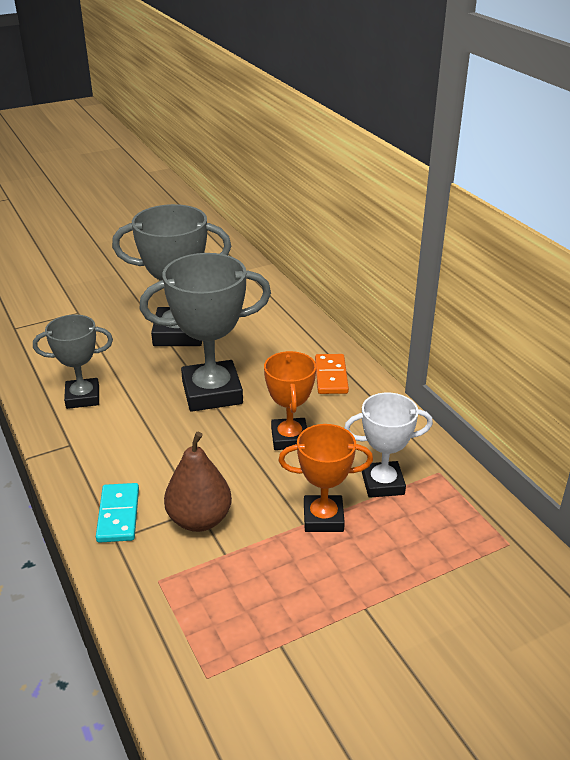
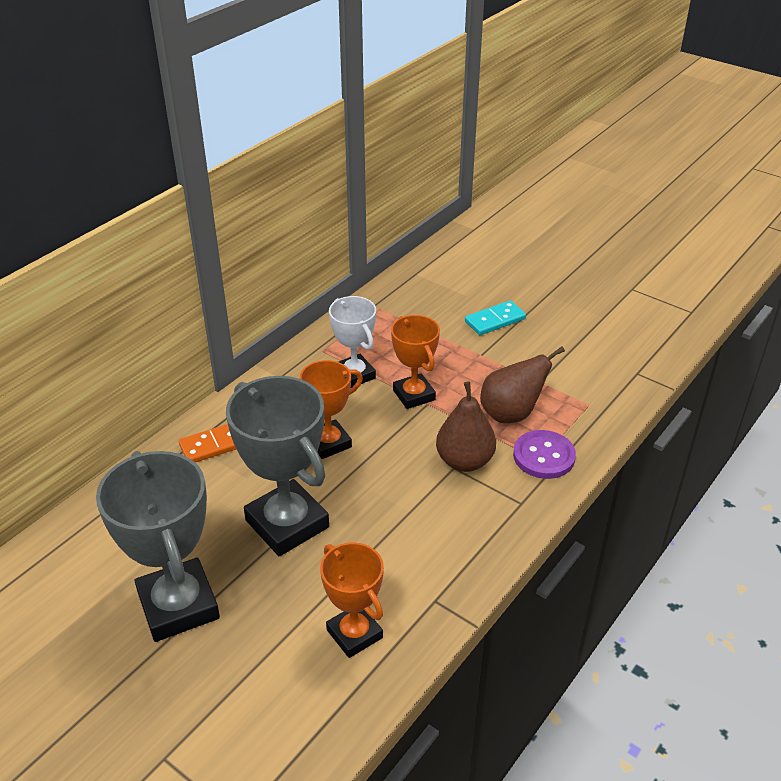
camera: 115 degrees left, 5 degrees up
grey trophy [33,314,113,409] -> orange trophy [320,542,384,658]
turquoise domino [96,483,139,543] -> turquoise domino moved to [465,300,526,335]
none -> brown pear [480,346,565,423]
none -> purple button [513,430,576,479]

